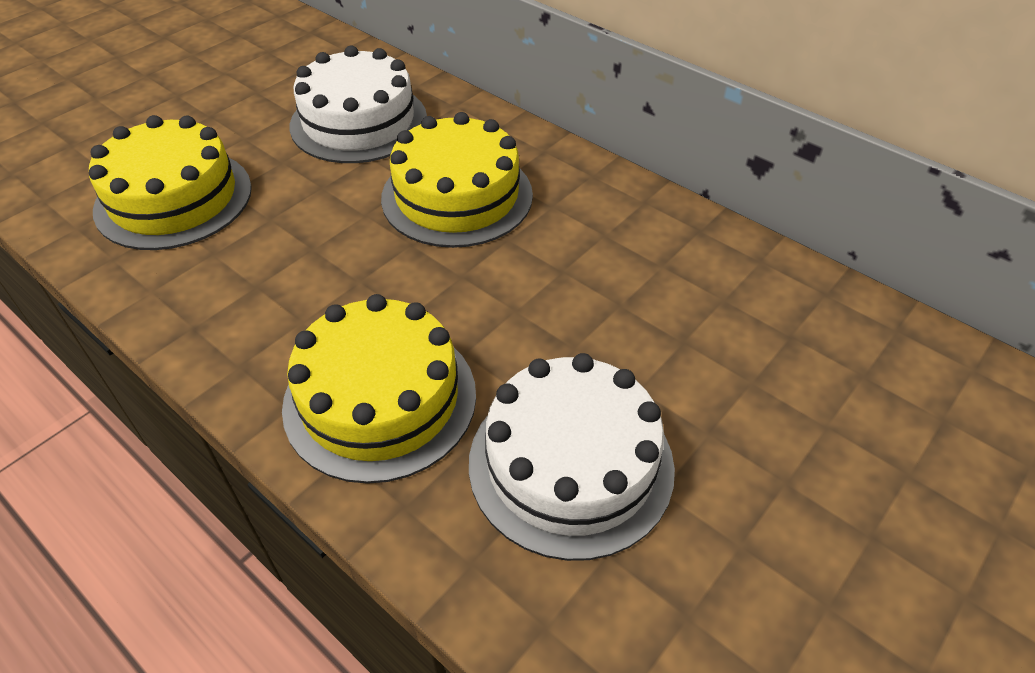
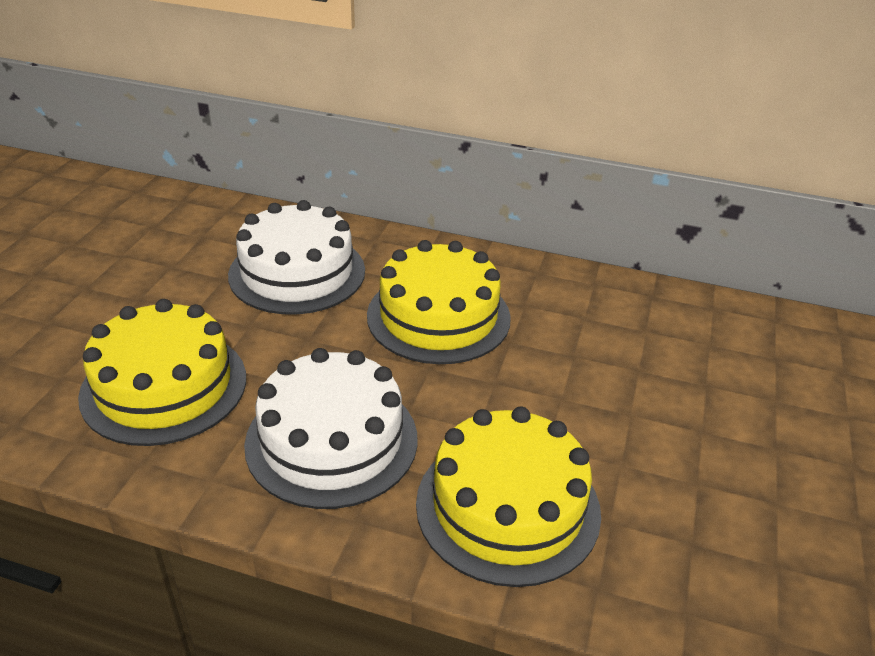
camera: 25 degrees left, 10 degrees down
white cake [469,353,675,561] -> white cake moved to [244,348,418,509]

